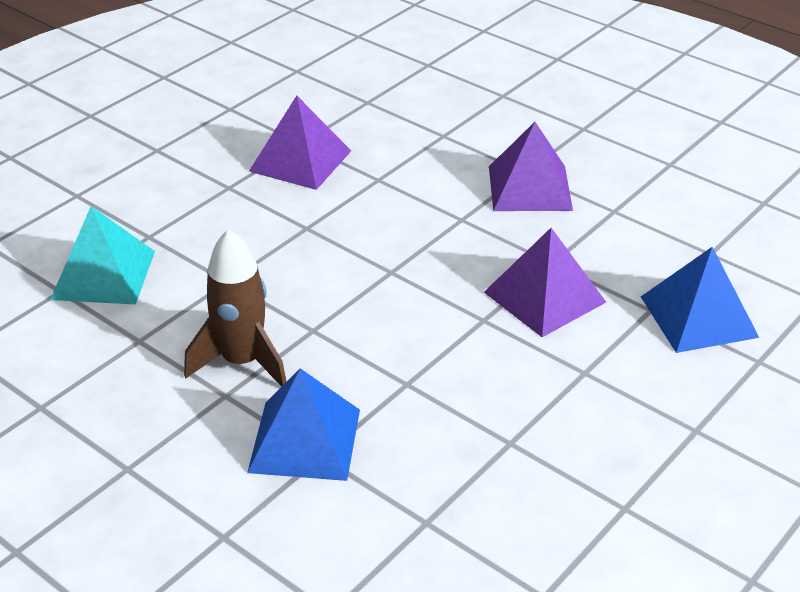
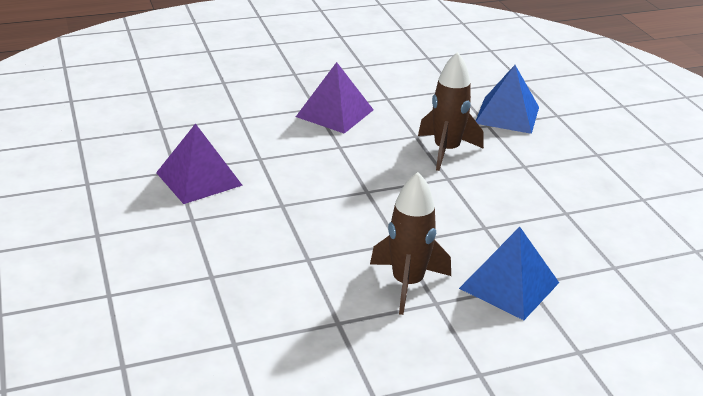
camera: 60 degrees left, 5 degrees down
turquoise pyramid [50,206,155,304] -> none
purple pyramid [484,228,606,337] -> brown rocket [418,52,484,171]

